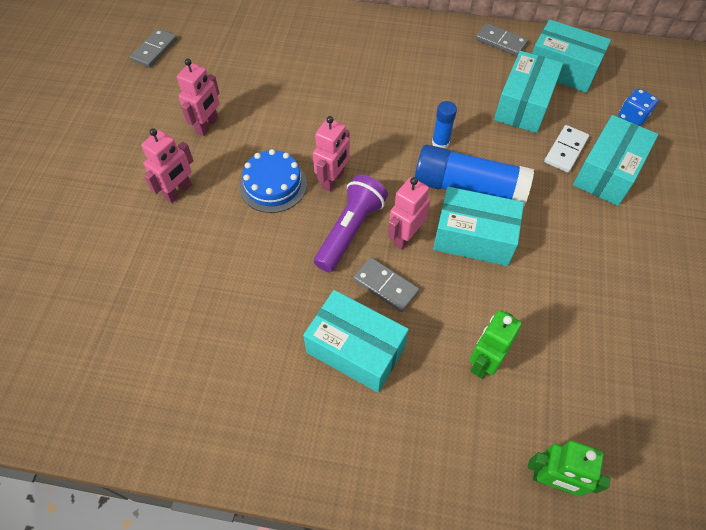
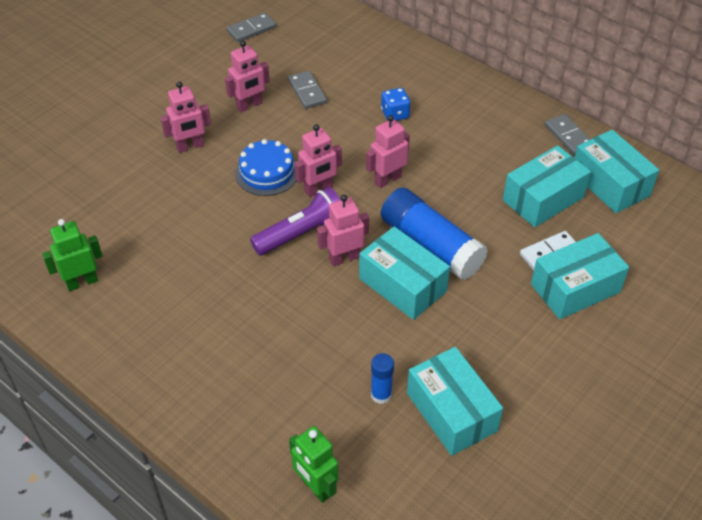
camera: 30 degrees right, 10 degrees down
turquoise box [303,290,409,393] -> turquoise box moved to [407,347,503,456]
grey domino [353,257,419,312] -> grey domino moved to [288,71,327,109]
blue glue stick [432,101,457,149] -> blue glue stick moved to [371,353,394,404]
green robot [470,310,522,379] -> green robot moved to [42,219,103,291]
blue dice [619,88,659,126] -> blue dice moved to [381,88,411,121]
none -> pink robot [366,115,410,188]

